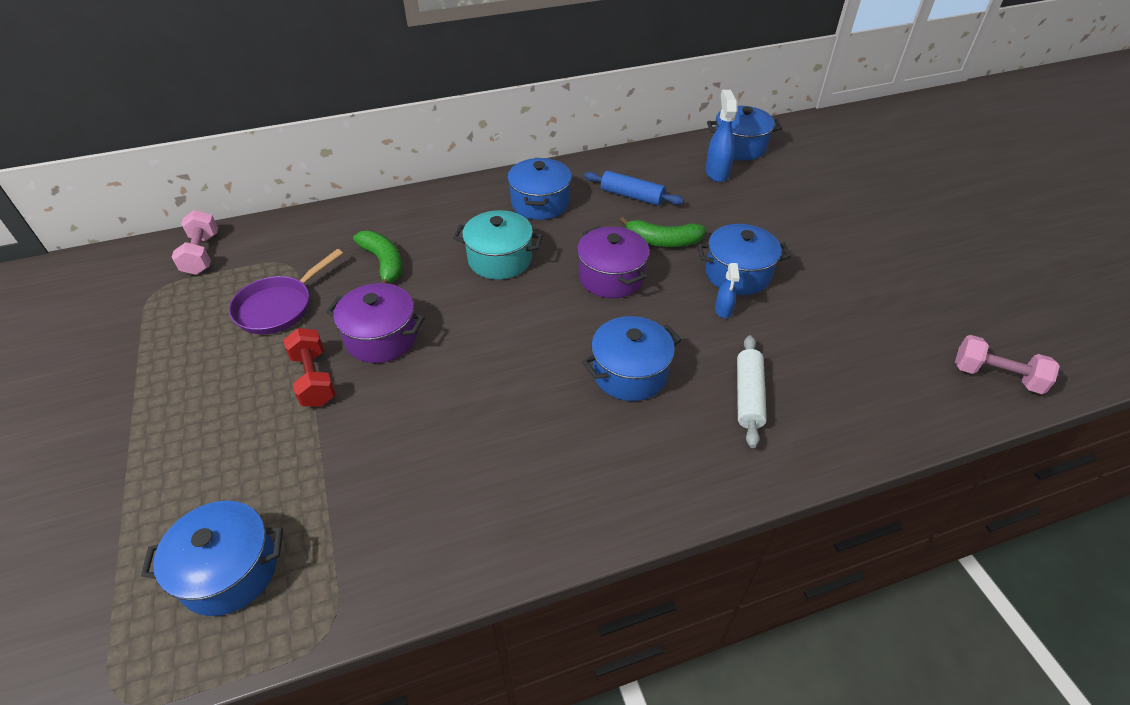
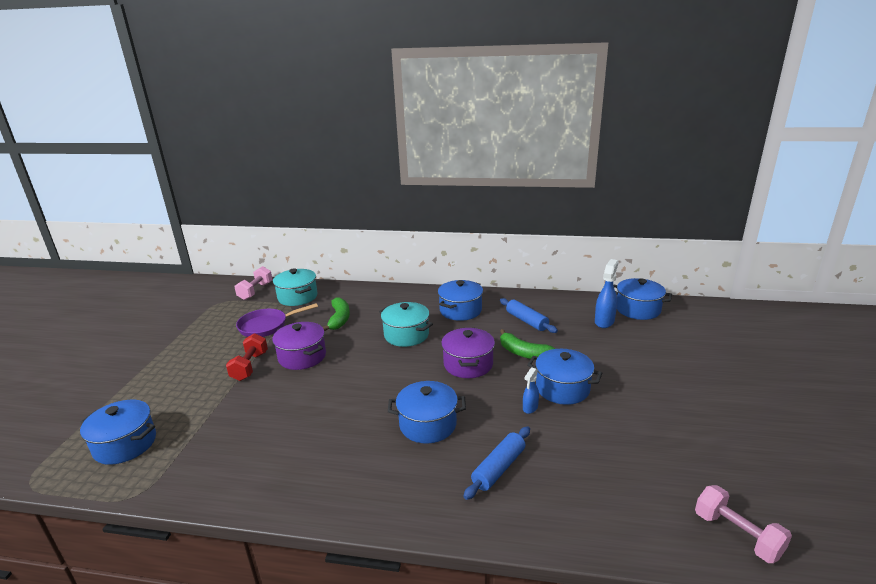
camera: 30 degrees right, 20 degrees down
white rolling pin [737,335,767,448] -> blue rolling pin [463,426,530,500]
none -> turquoise pot [273,268,318,306]

